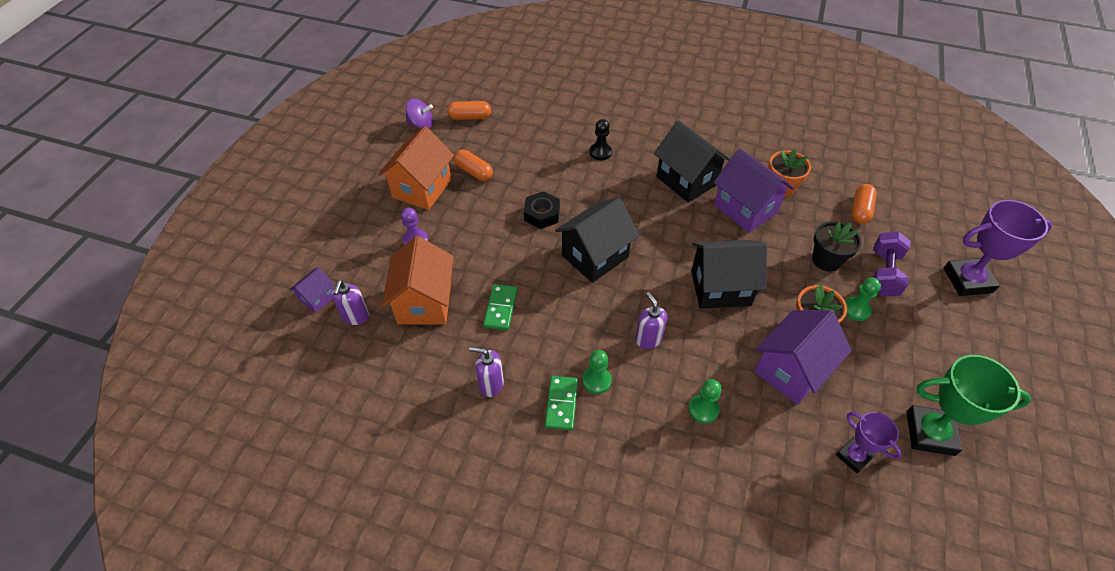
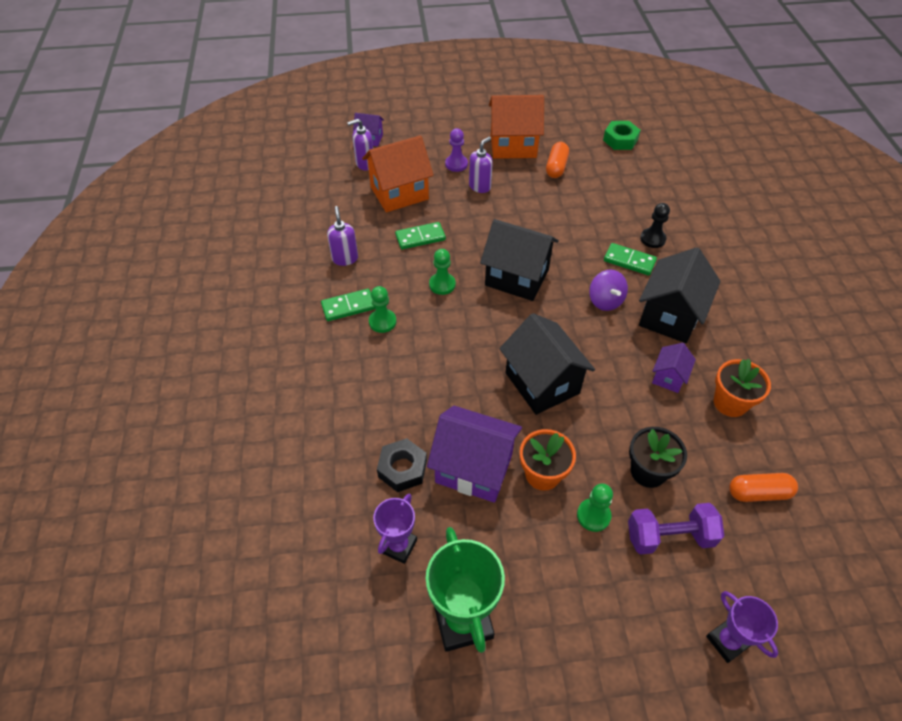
camera: 65 degrees right, 0 degrees up
purple spinning top [406,98,433,129] -> purple spinning top moved to [589,270,628,311]
orange capsule [447,101,491,120] -> green nut [603,121,641,150]
black nut [524,191,560,229] -> black nut moved to [377,438,427,492]
purple soap dispenser [635,292,667,349] -> purple soap dispenser moved to [469,137,493,193]
green pawn [689,379,722,424] -> green pawn moved to [429,249,456,295]
purple house [714,148,794,233] -> purple house [652,343,696,393], size x0.51
purple trophy [944,200,1052,296] -> purple trophy [706,591,778,663], size x0.60
none -> green domino [604,243,657,276]

